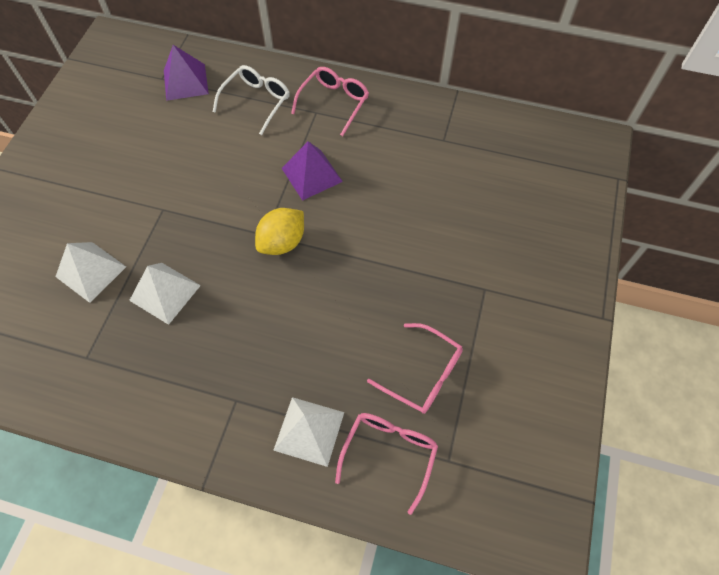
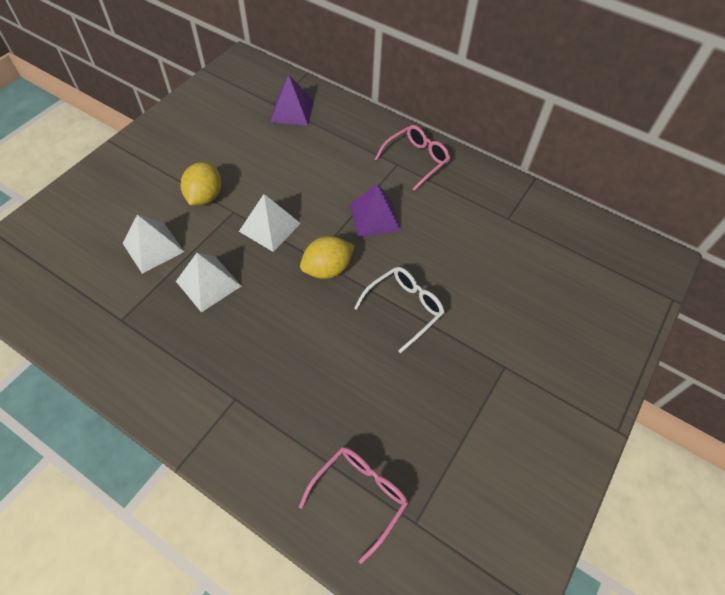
camera: 15 degrees right, 5 degrees down
white glasses [213,65,290,135] -> white glasses moved to [354,267,445,353]
white pyramid [273,397,344,467] -> white pyramid moved to [239,194,301,252]
pink glasses [367,323,463,414] -> none
none -> yellow lemon [181,162,221,205]

